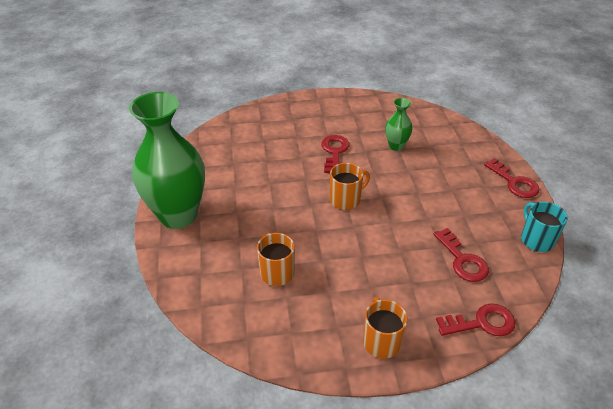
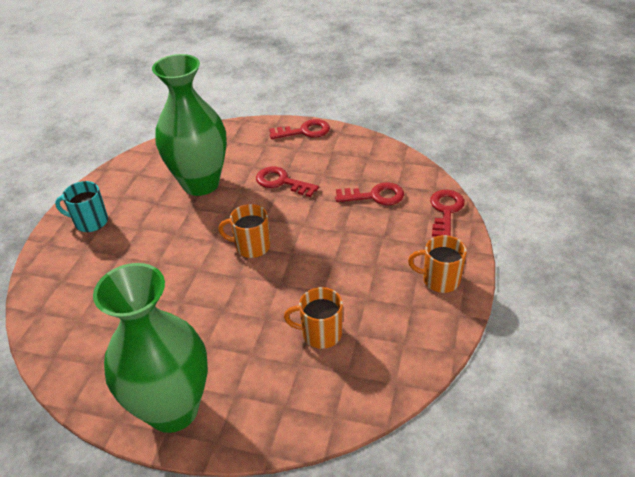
camera: 65 degrees left, 0 degrees up
red key [321,135,350,173] -> red key moved to [256,167,319,197]
orange mug [330,163,370,210] -> orange mug turned 75 degrees counterclockwise [218,204,270,258]
green vase [385,98,412,151] -> green vase [152,54,227,196], size x2.22
turquoise mug [521,202,568,252] -> turquoise mug moved to [55,181,108,232]

